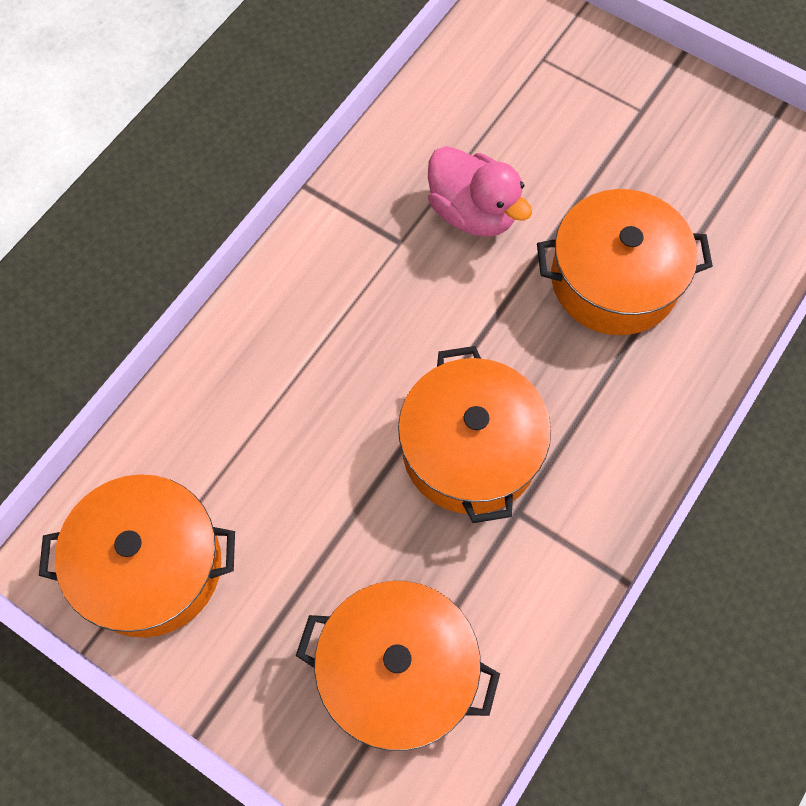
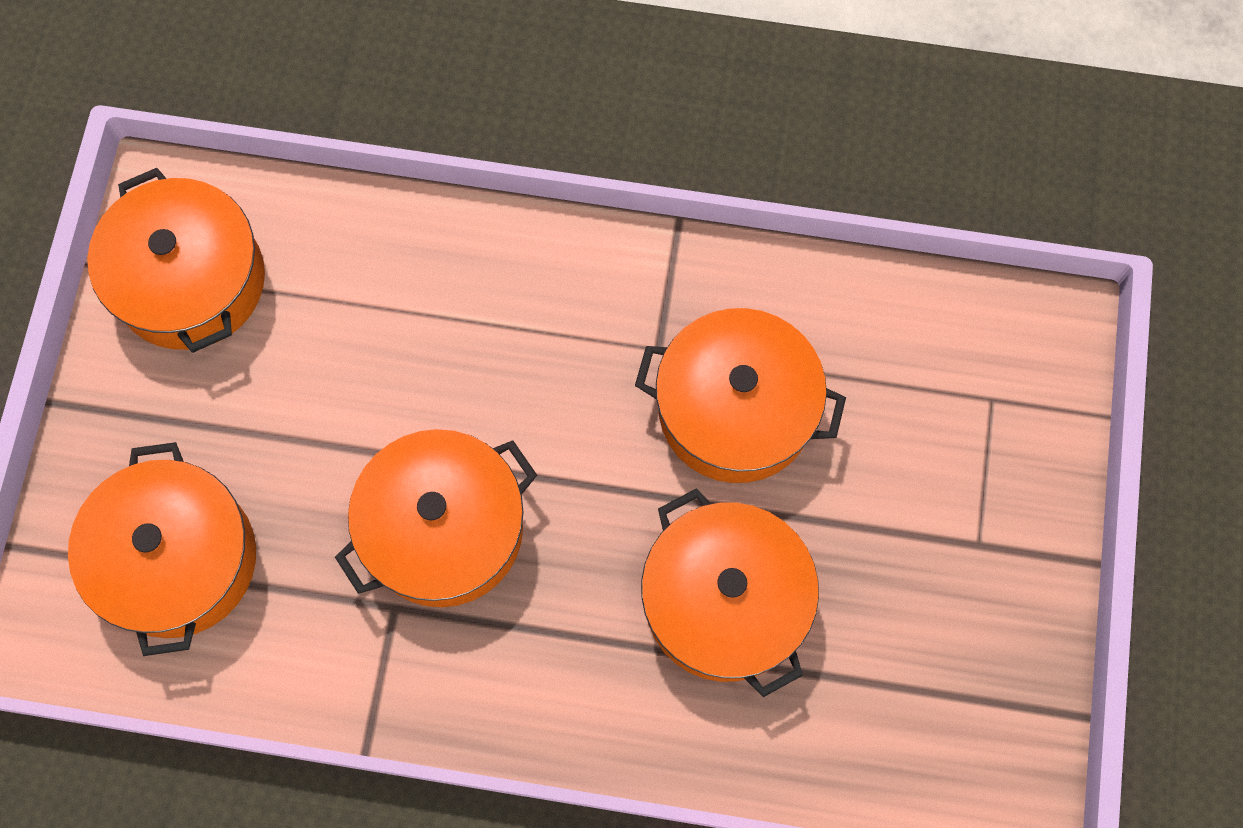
camera: 65 degrees right, 5 degrees up
pink duck [428,146,532,237] -> orange pot [635,308,846,483]

